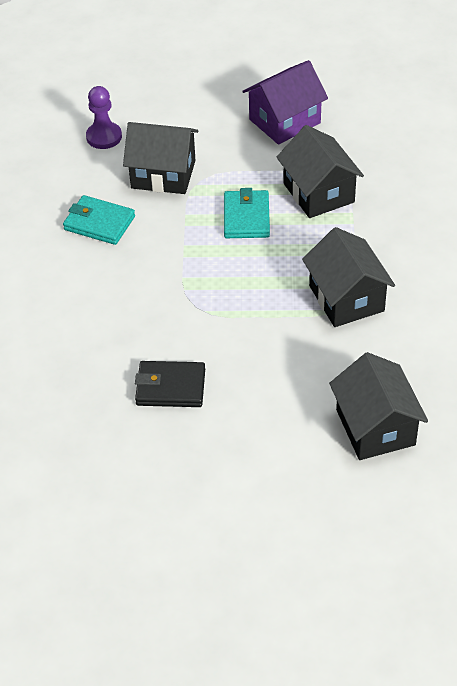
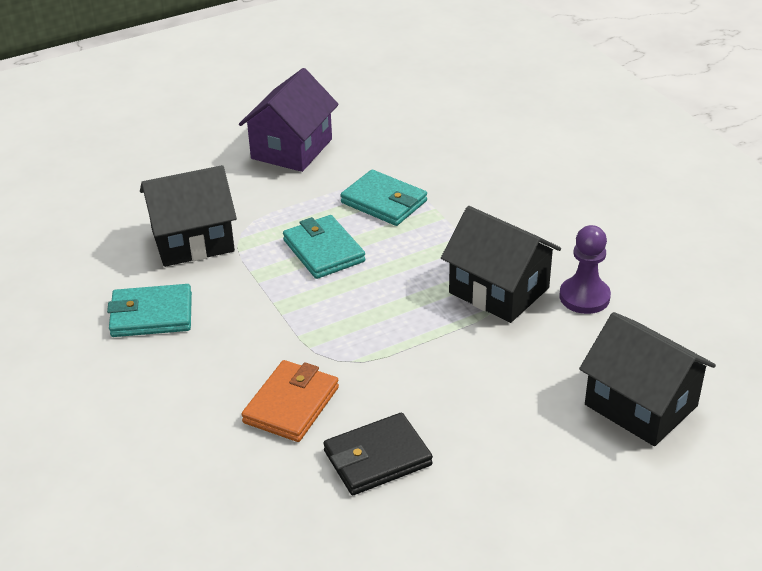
camera: 30 degrees left, 10 degrees down
purple pawn [86,86,122,149] -> purple pawn moved to [560,225,611,314]
black house [276,125,364,218] -> turquoise wallet [340,170,427,226]
none -> orange wallet [241,360,339,442]

